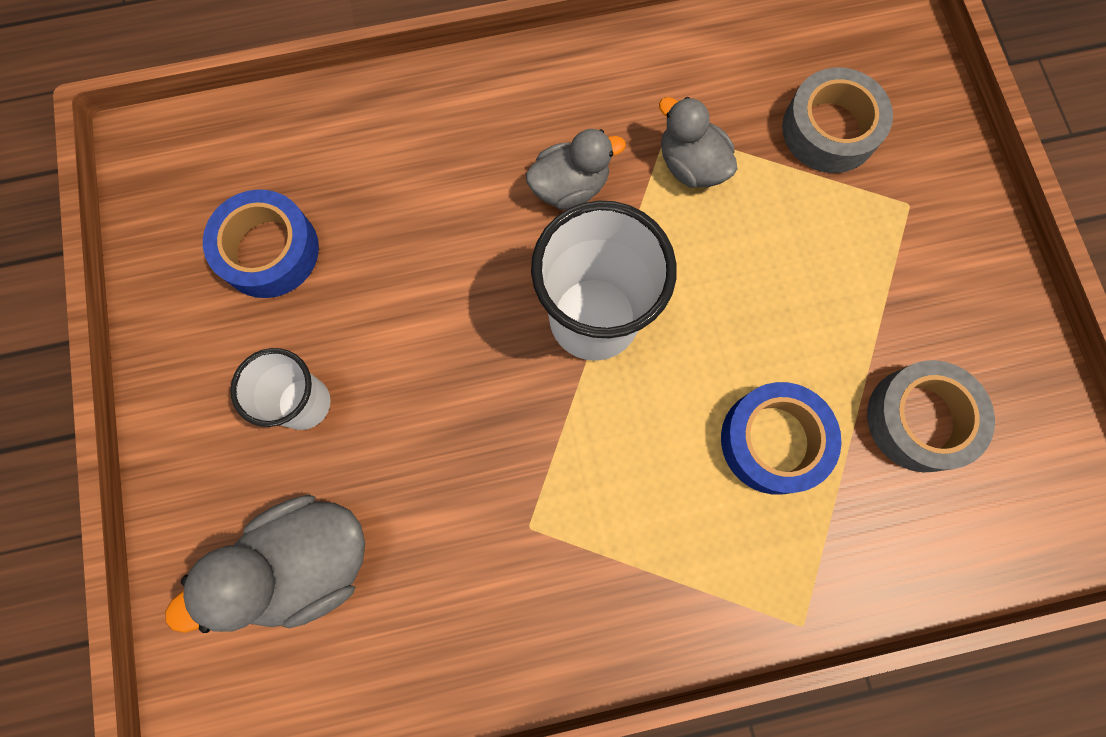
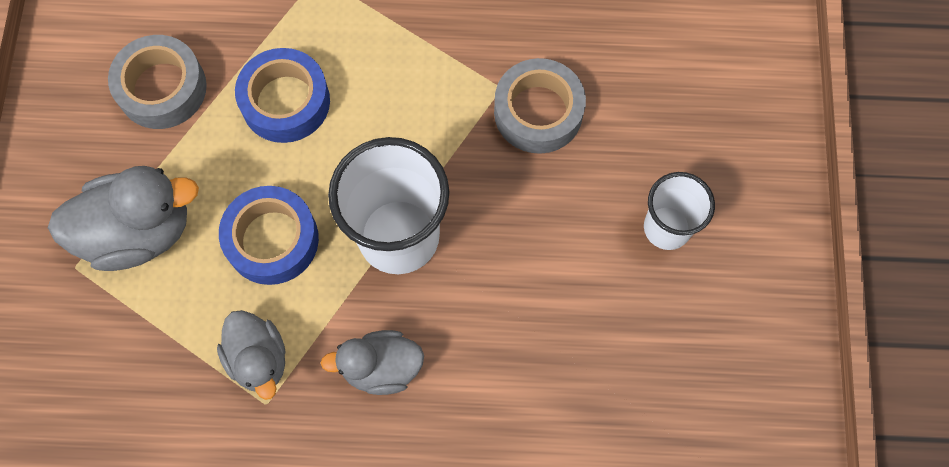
camera: 165 degrees left, 5 degrees down
grey duck [165,495,365,633] -> grey duck moved to [48,166,199,271]
blue tape [203,189,319,298] -> blue tape moved to [219,186,319,285]
grey tape [782,68,893,173] -> grey tape moved to [494,58,586,154]

